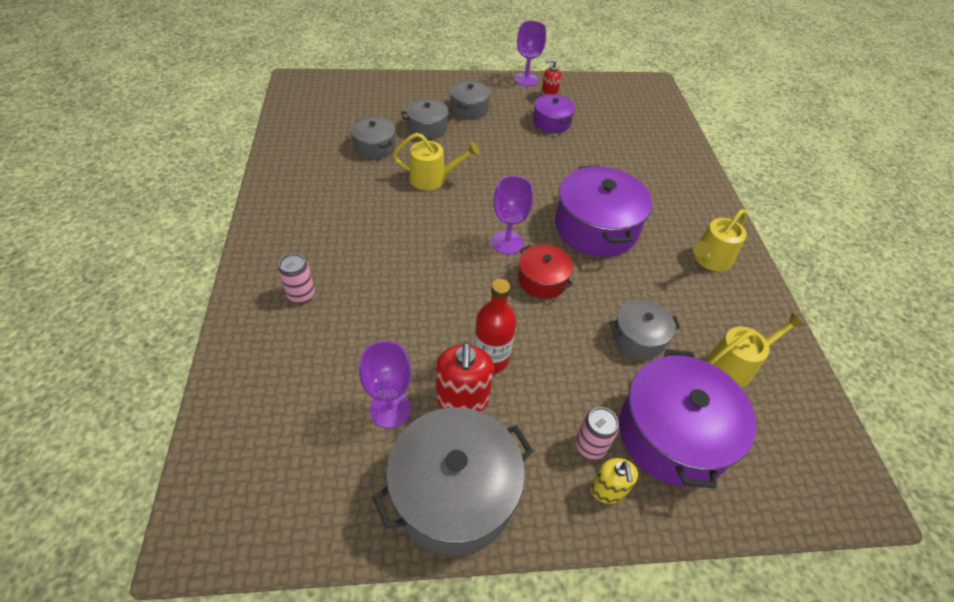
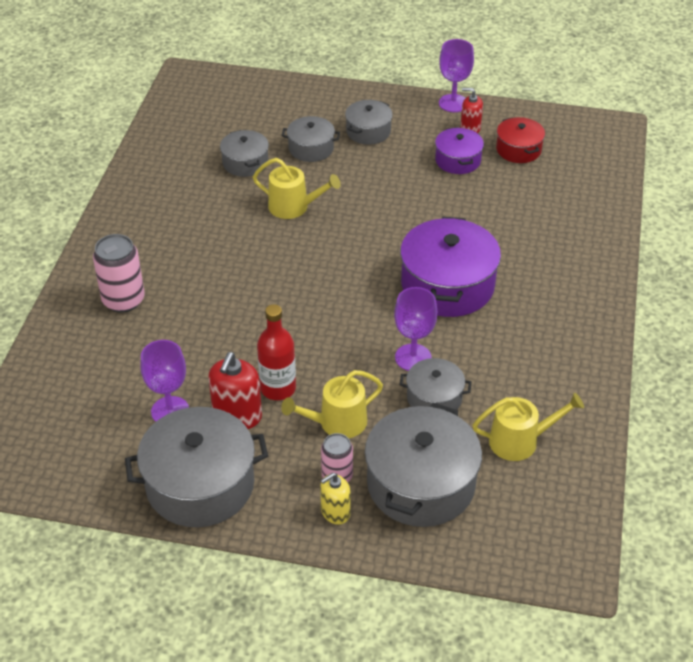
camera: 20 degrees right, 5 degrees down
pink can [278,254,315,303] -> pink can [93,234,145,312], size x1.58
purple goblet [491,176,533,255] -> purple goblet moved to [394,287,437,371]
red pot [518,244,573,299] -> red pot moved to [496,117,545,163]
yellow soap dispenser [591,458,638,504] -> yellow soap dispenser turned 45 degrees clockwise [320,473,351,524]
purple pot [619,349,756,489] -> grey pot [365,403,482,527]
yellow watering can [693,209,747,272] -> yellow watering can moved to [281,370,383,438]

